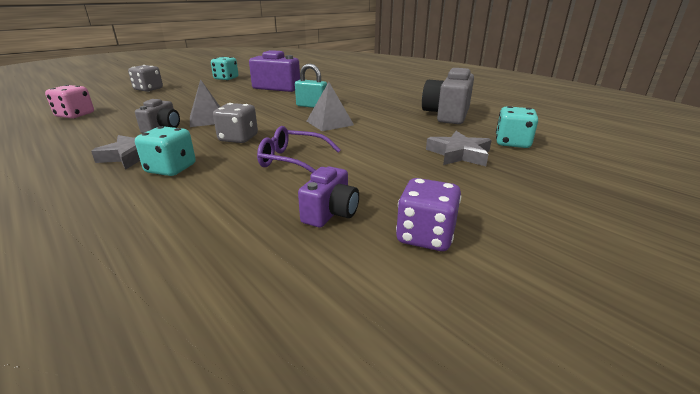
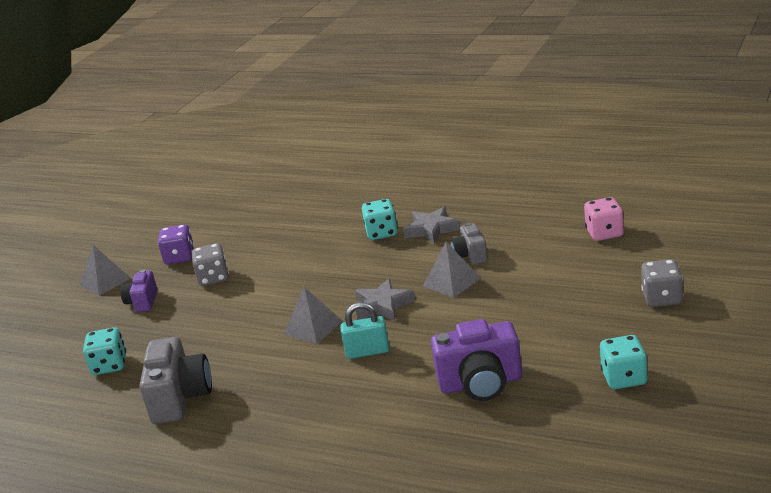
camera: 160 degrees right, 0 degrees up
grey dice [213,103,258,143] -> grey dice moved to [192,243,229,286]
purple glasses [257,126,341,173] -> none
purple camera [298,166,359,227] -> purple camera moved to [120,269,158,312]
grey star [426,131,492,166] -> grey star moved to [355,278,415,321]
none -> grey pyramid [79,245,131,296]

